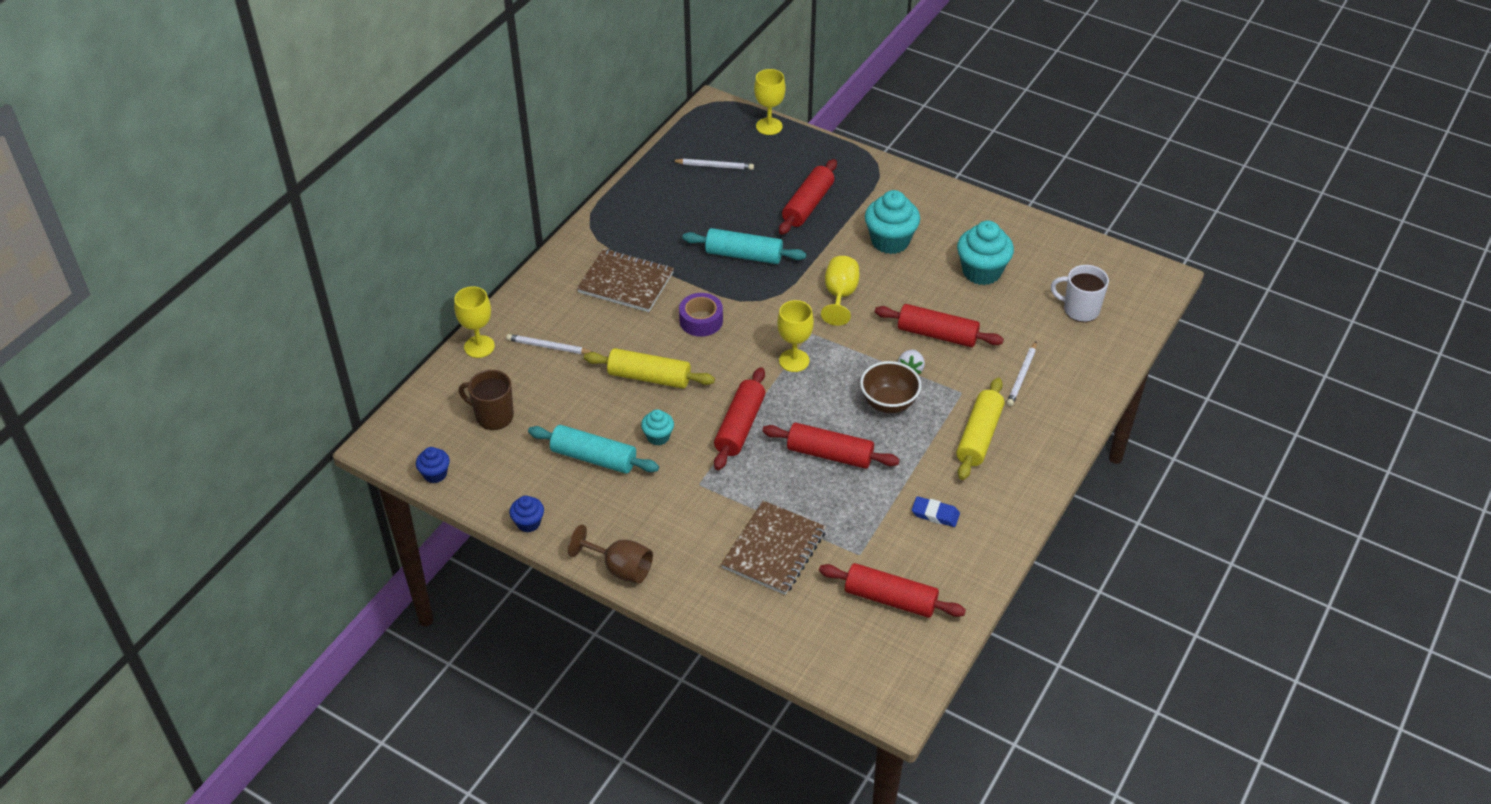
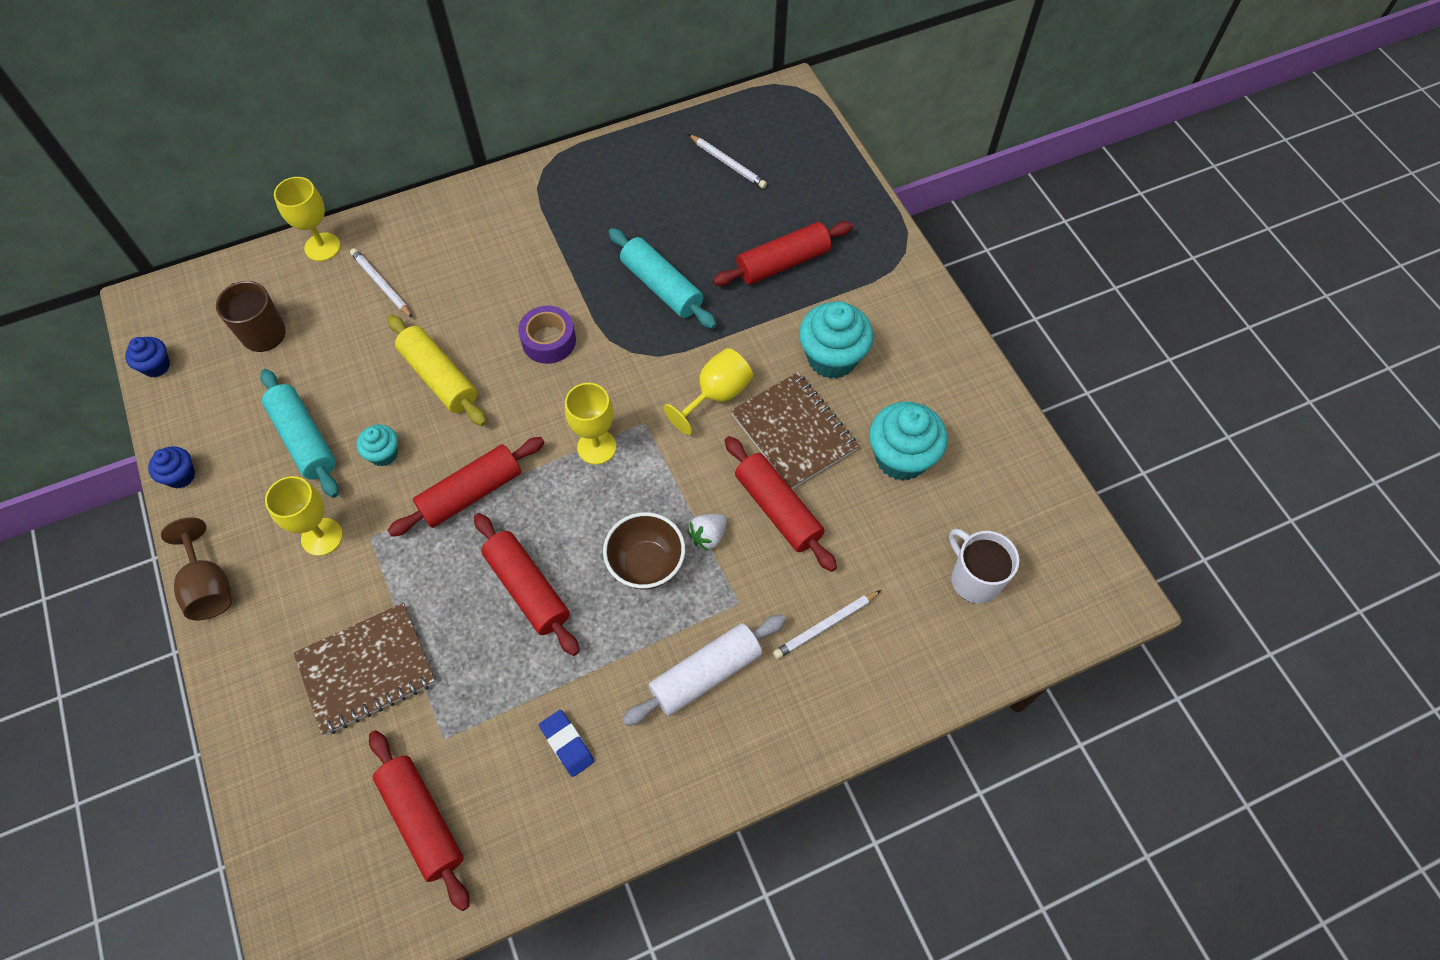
camera: 35 degrees right, 15 degrees up
brown notebook [577,249,674,312] -> brown notebook moved to [731,372,859,489]
yellow goblet [754,69,786,135] -> yellow goblet moved to [265,476,343,556]
yellow rolling pin [956,378,1004,480] -> white rolling pin [622,614,786,726]

